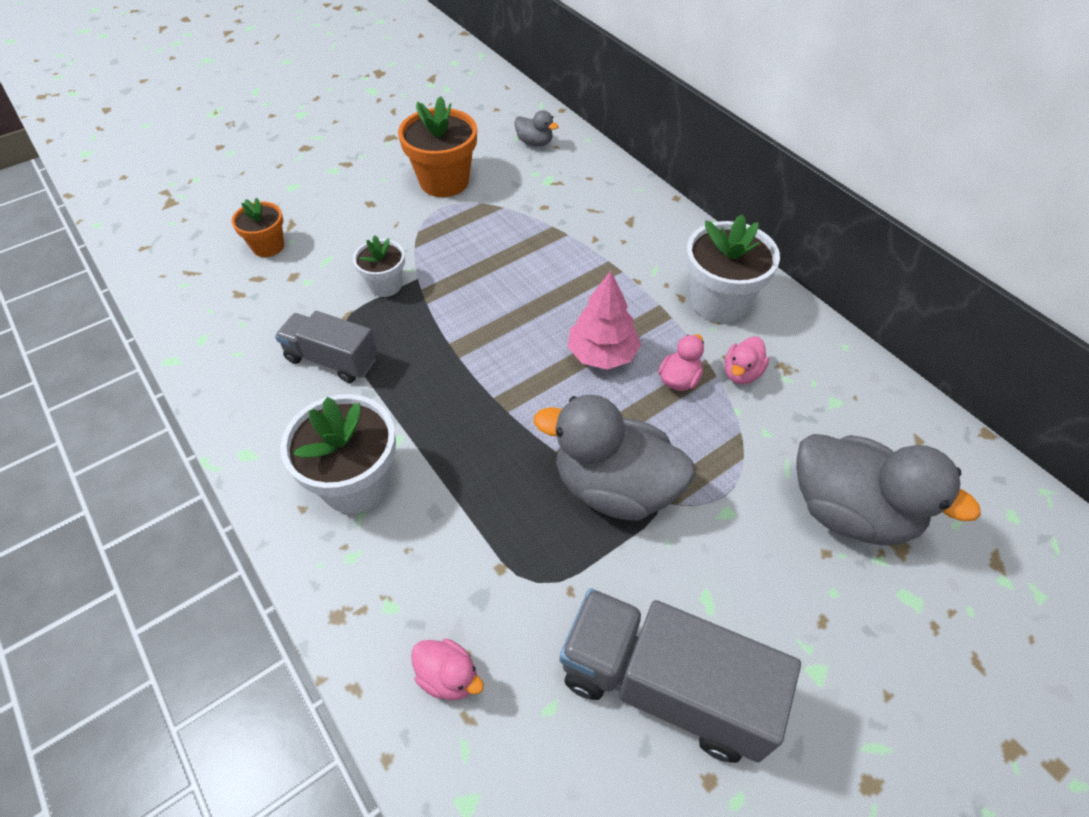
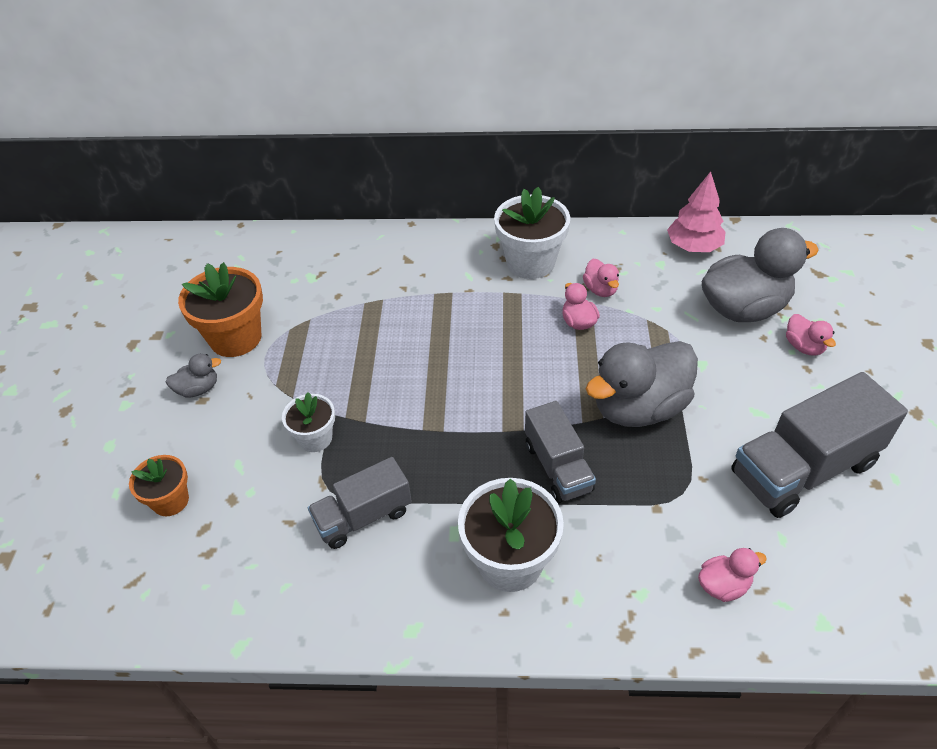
camera: 50 degrees left, 5 degrees down
grey duck [514,110,559,146] -> grey duck moved to [166,354,221,398]
pink tree [568,271,641,370] -> pink tree moved to [667,171,726,252]
none -> grey truck [525,401,596,503]
none -> pink duck [786,314,836,356]

